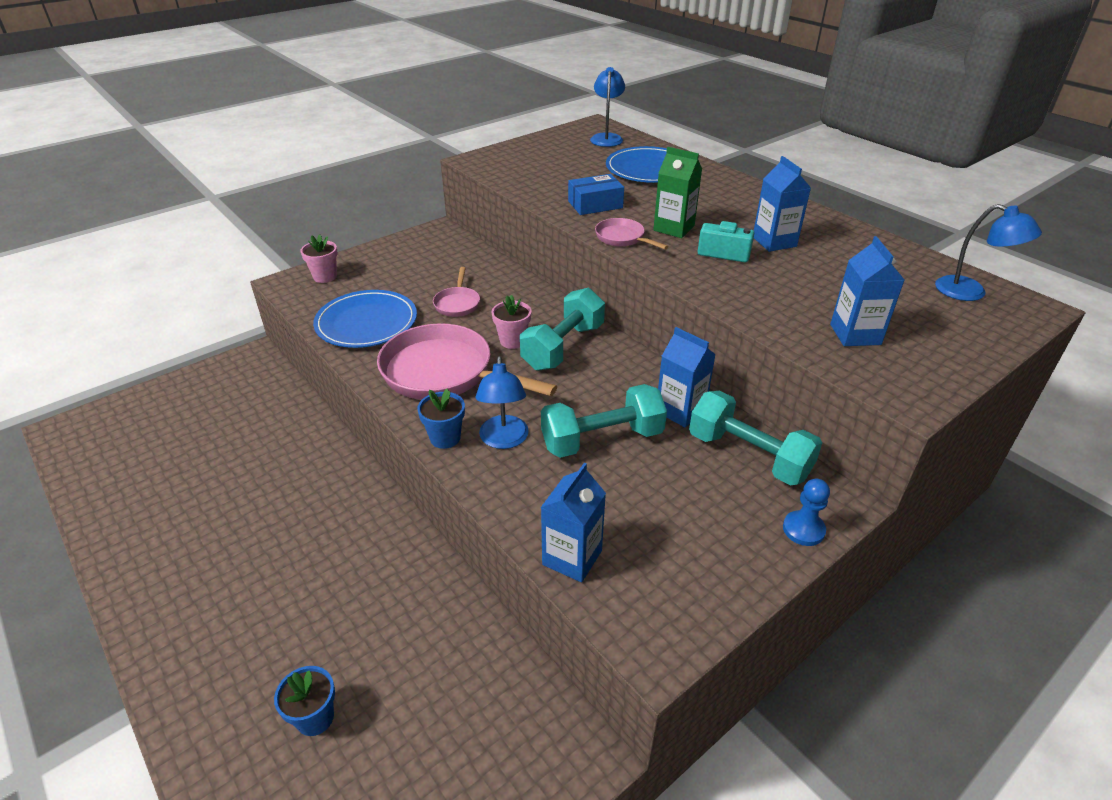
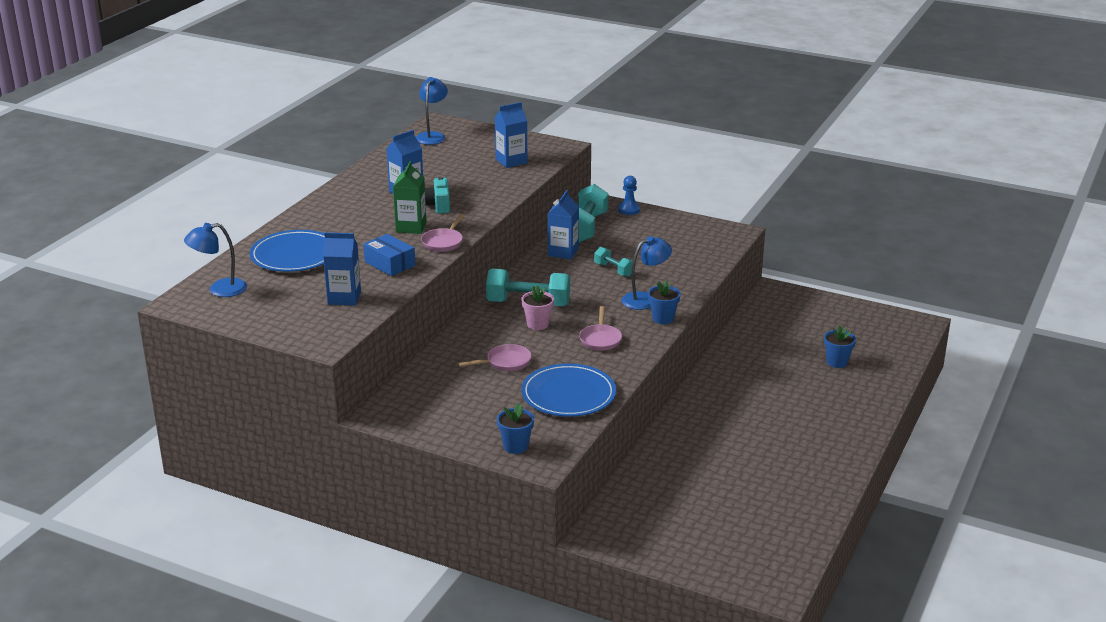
camera: 115 degrees left, 10 degrees down
pink flower pot [300,234,338,283] -> blue flower pot [497,403,534,454]
pink pan [377,323,557,400] -> pink pan [579,306,622,351], size x0.48
turquoise dumbbell [541,384,667,458] -> turquoise dumbbell [594,247,633,277], size x0.54
blue carton [541,463,606,582] -> blue carton moved to [323,232,361,306]

